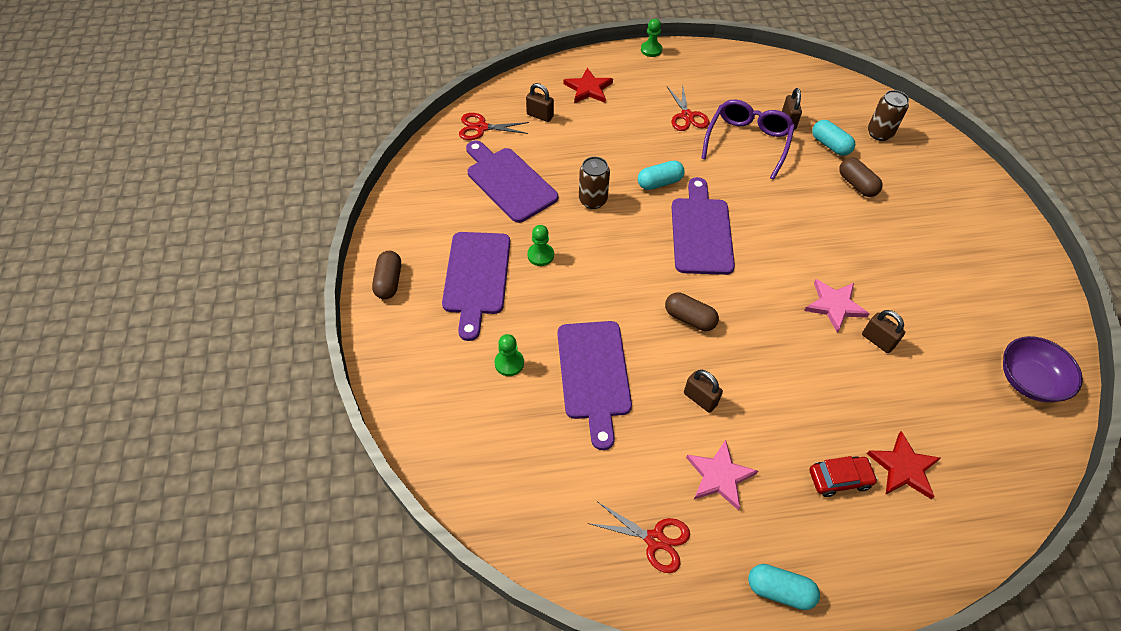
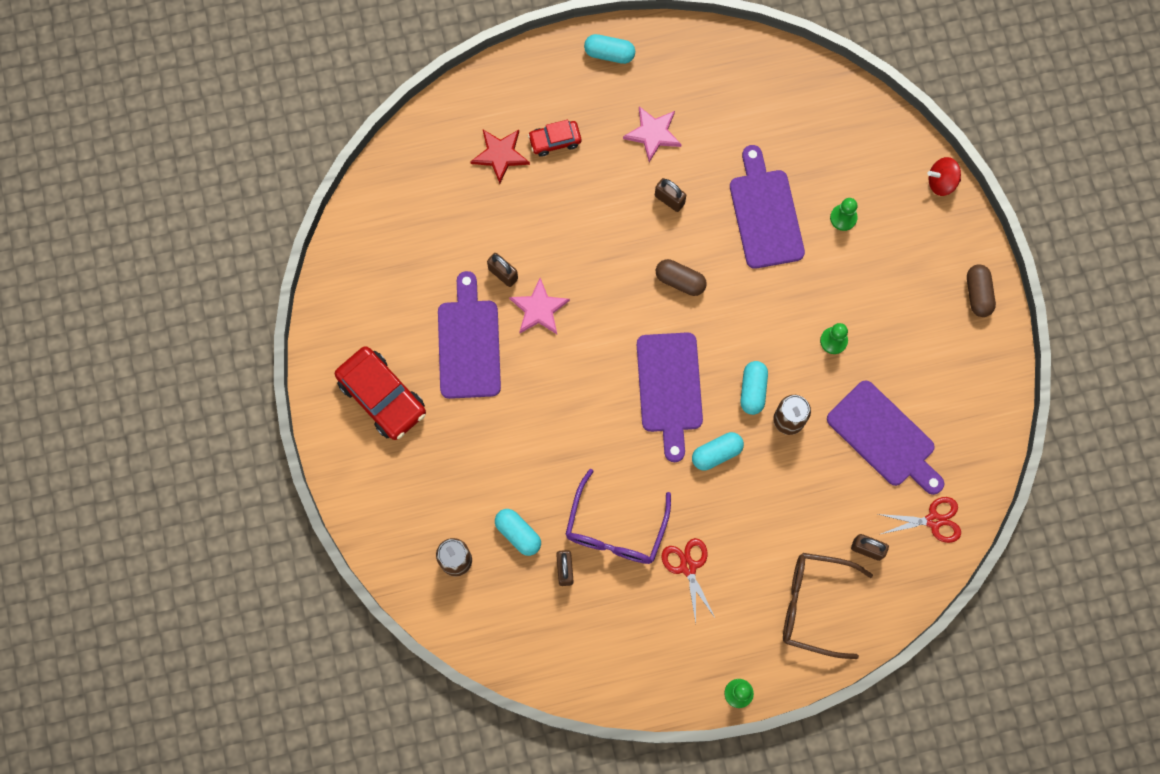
camera: 175 degrees right, 20 degrees up
purple cutting board [442,232,510,341] -> purple cutting board moved to [438,271,501,399]
red star [563,68,613,104] -> brown glasses [783,553,873,659]
red scissors [588,502,690,573] -> none
brown capsule [839,158,882,197] -> none
purple bowl [1003,336,1083,402] -> none
none -> red car [335,346,426,440]
none -> turquoise capsule [740,361,768,415]
none -> red spinning top [927,157,961,196]

